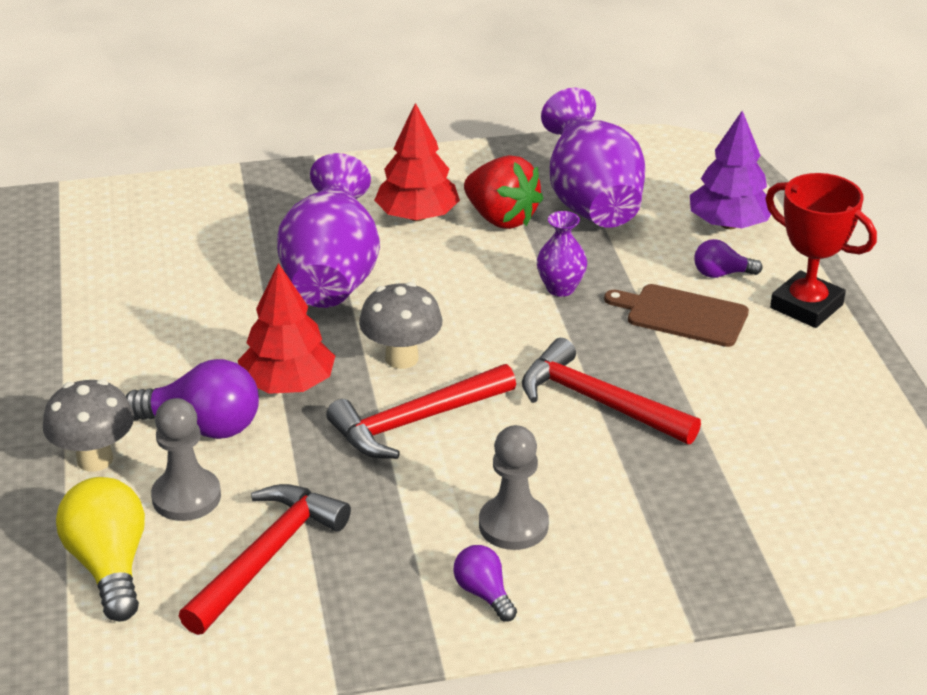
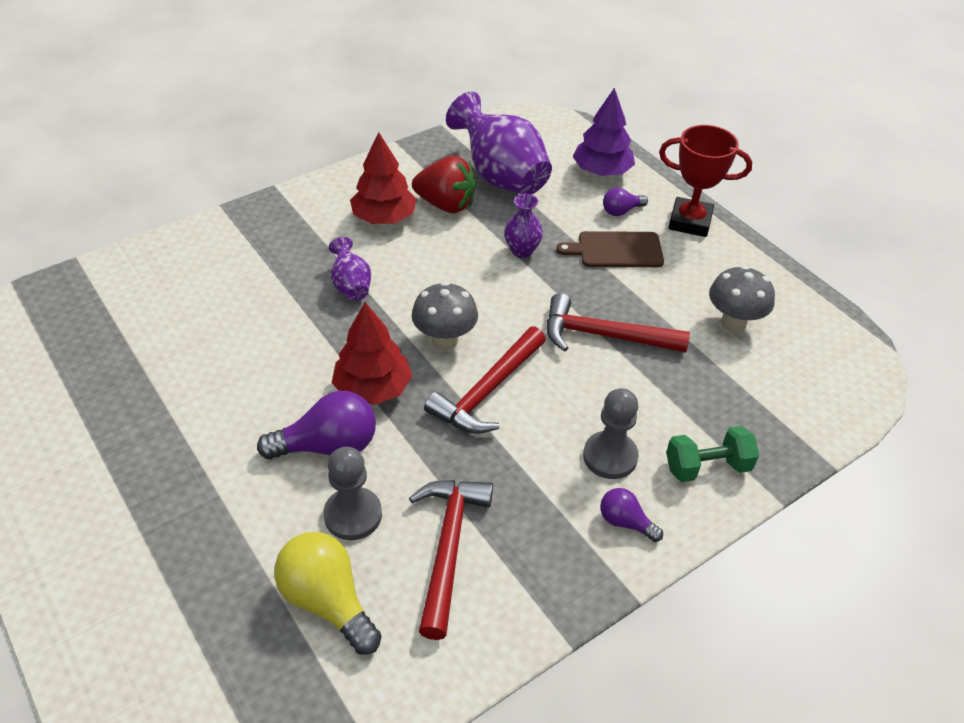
camera: 25 degrees left, 10 degrees up
grey mushroom [43,379,134,472] -> grey mushroom moved to [709,265,775,332]
purple vase [277,153,380,308] -> purple vase [329,237,371,301], size x0.49
none -> green dumbbell [666,426,759,482]

